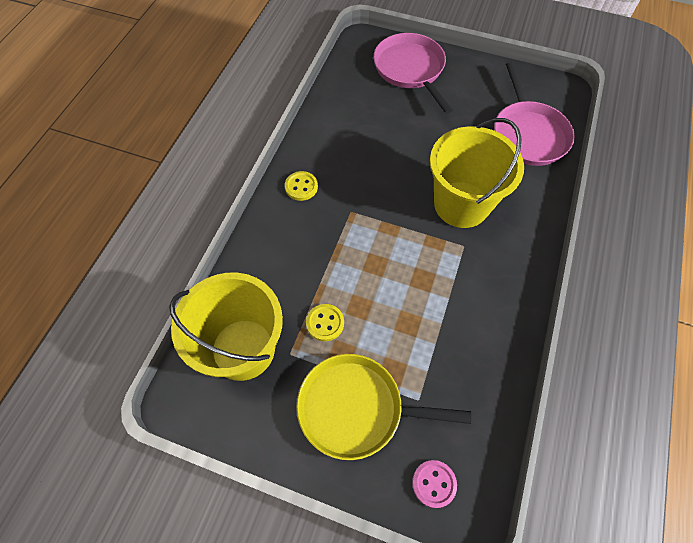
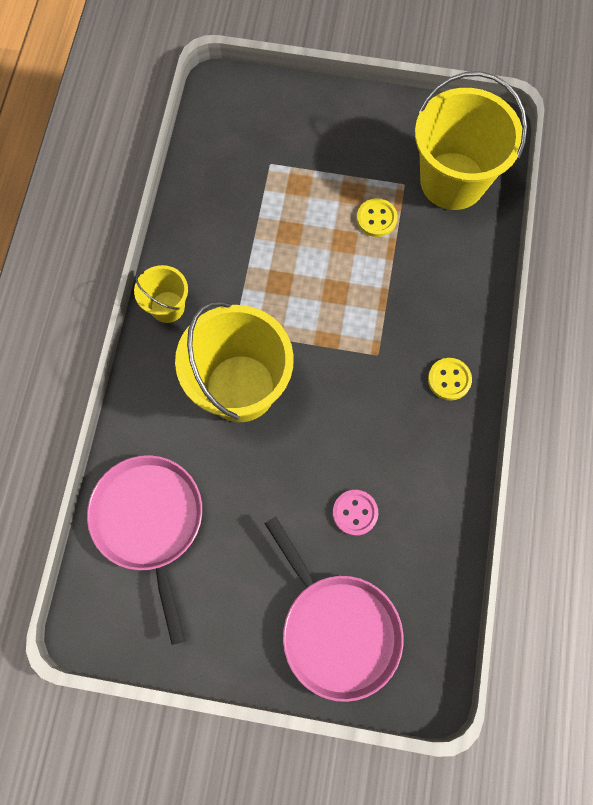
camera: 170 degrees right, 10 degrees up
yellow pan [296,354,471,460] -> none
pink button [412,460,457,508] -> pink button moved to [333,490,378,536]
none -> yellow bucket [134,265,188,323]

